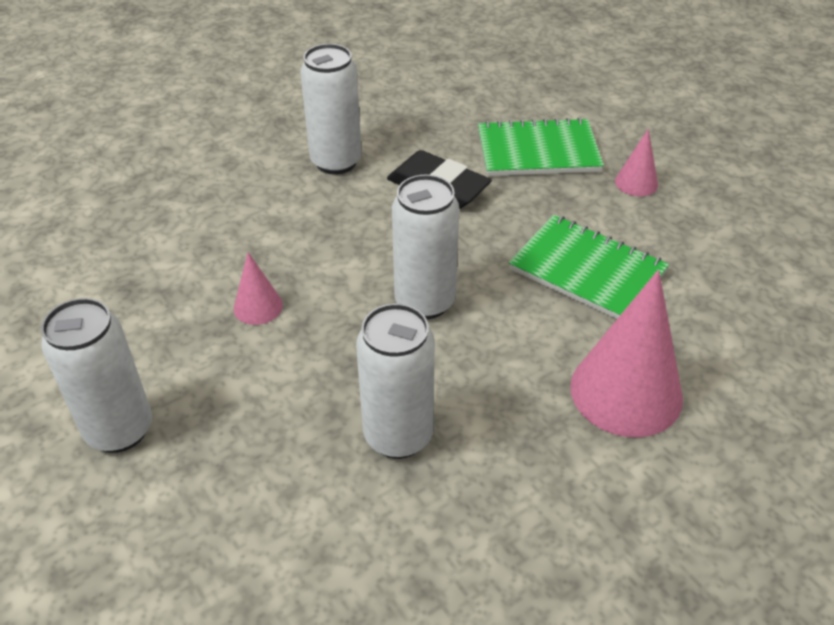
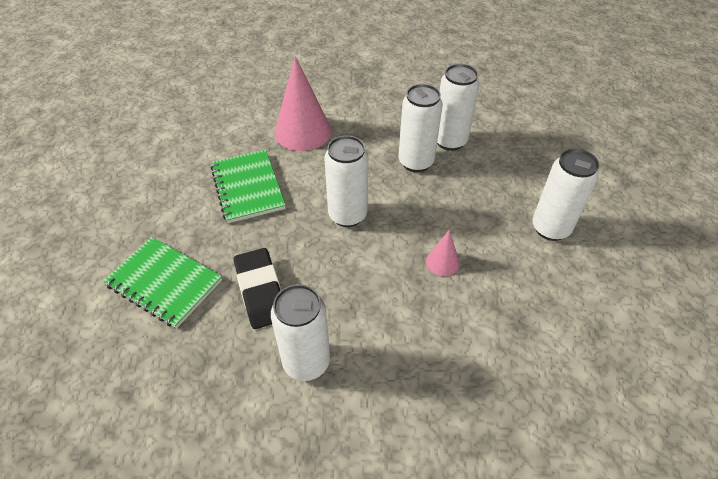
camera: 145 degrees left, 5 degrees up
pink cone [615,129,658,196] -> none
none -> white can [437,64,479,151]

